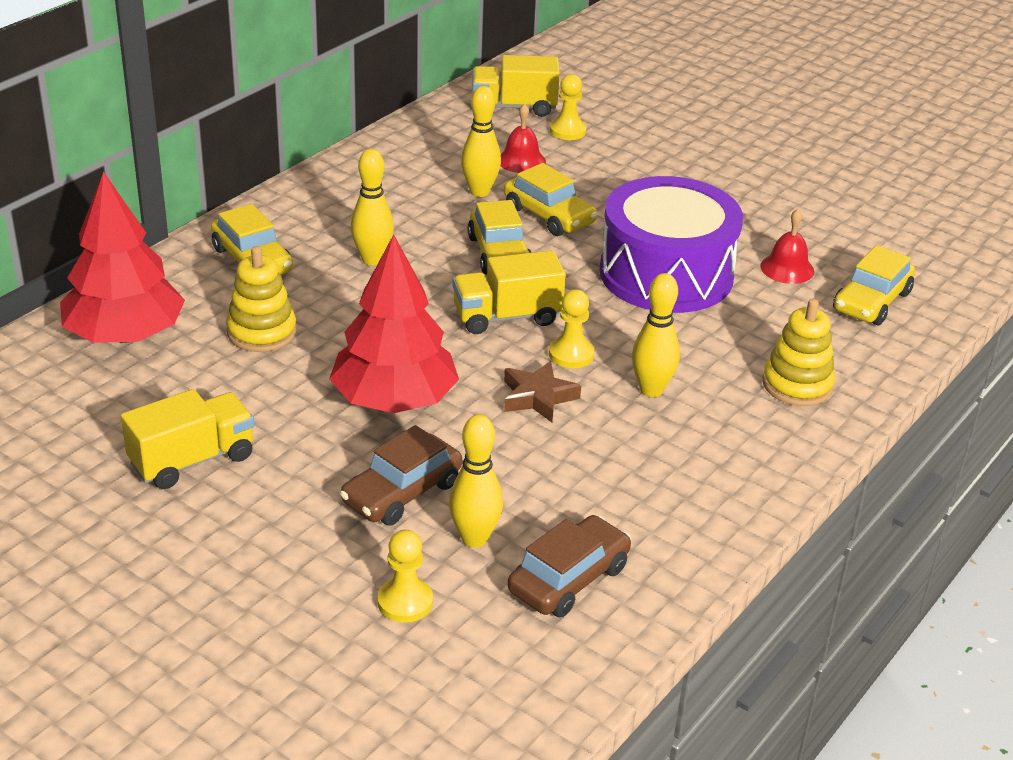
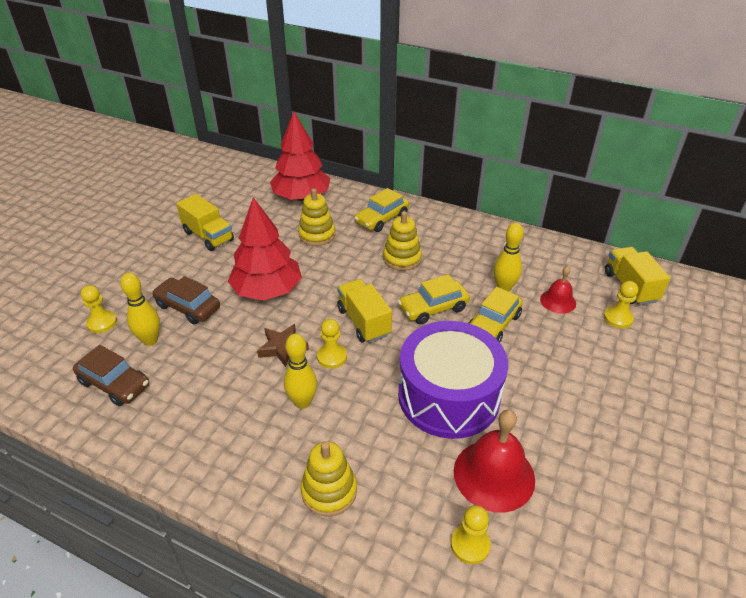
camera: 80 degrees right, 5 degrees up
yellow bowling pin [351,149,394,265] -> yellow stacking toy [383,211,422,271]
red bell [760,209,814,284] -> red bell [454,410,535,513], size x1.76
yellow car [833,245,915,325] -> yellow pawn [451,505,491,564]

